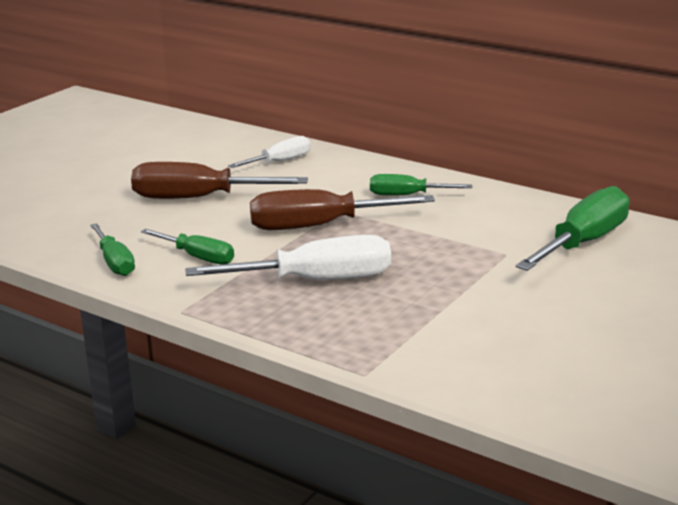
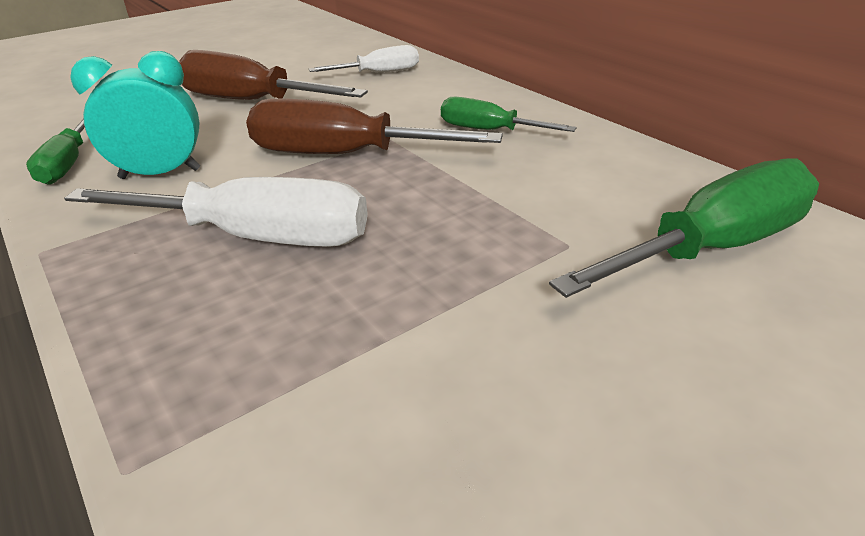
camera: 20 degrees right, 10 degrees up
green screwdriver [141,229,234,265] -> turquoise clock [70,51,200,179]

